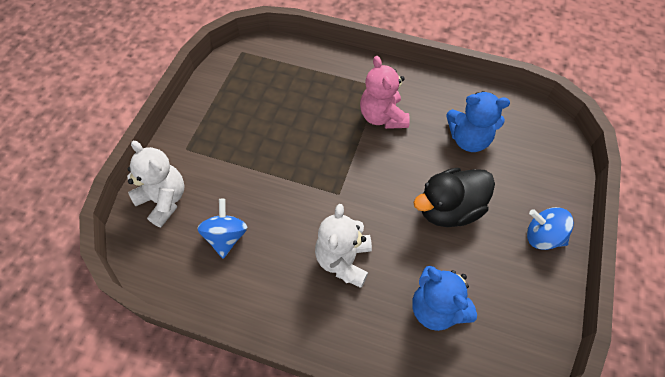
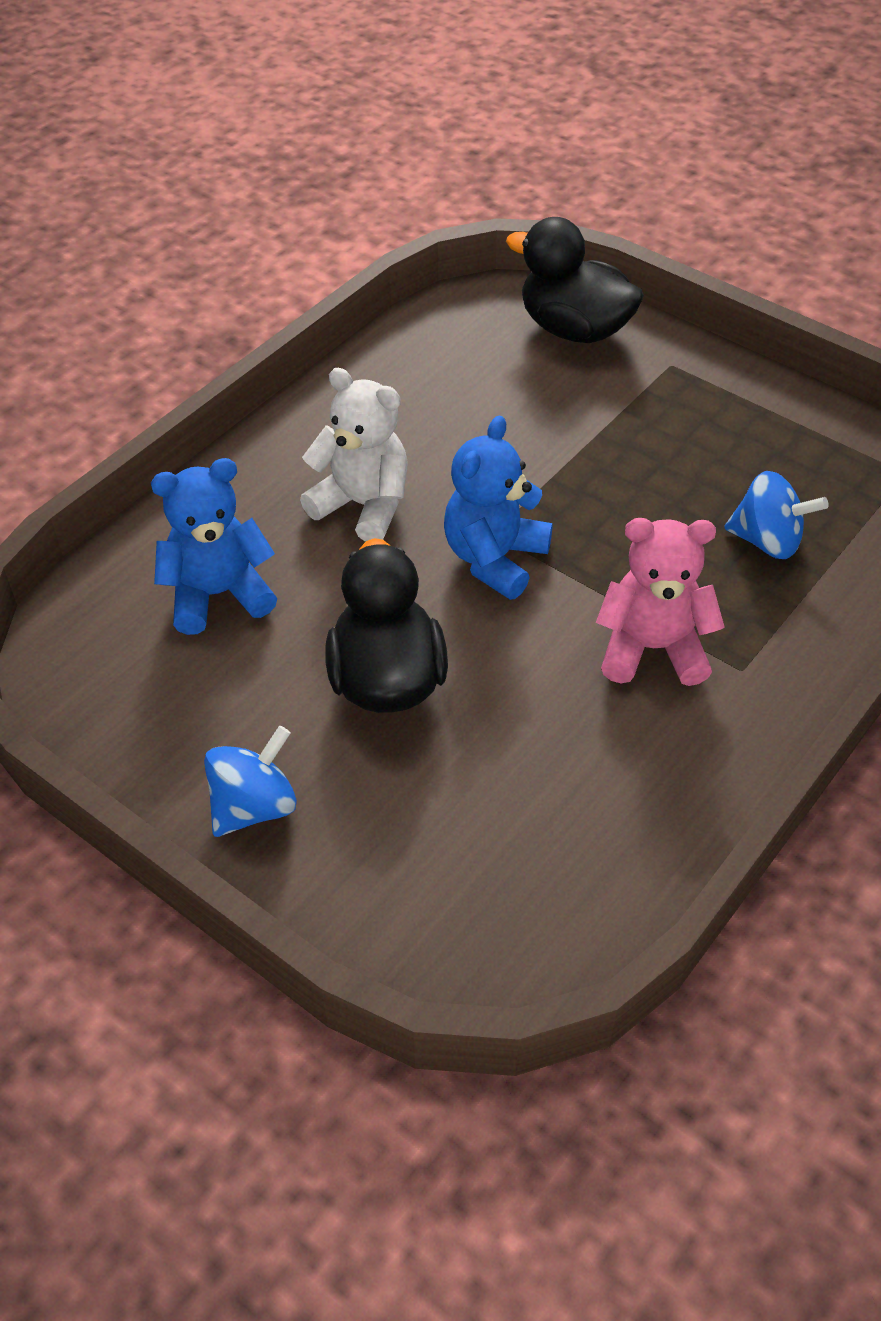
camera: 110 degrees right, 10 degrees down
white teddy bear [127,141,185,228] -> black duck [506,217,644,343]
blue spinning top [197,199,247,259] -> blue spinning top moved to [724,471,829,559]
blue teddy bear [446,91,510,152] -> blue teddy bear moved to [444,415,553,600]

